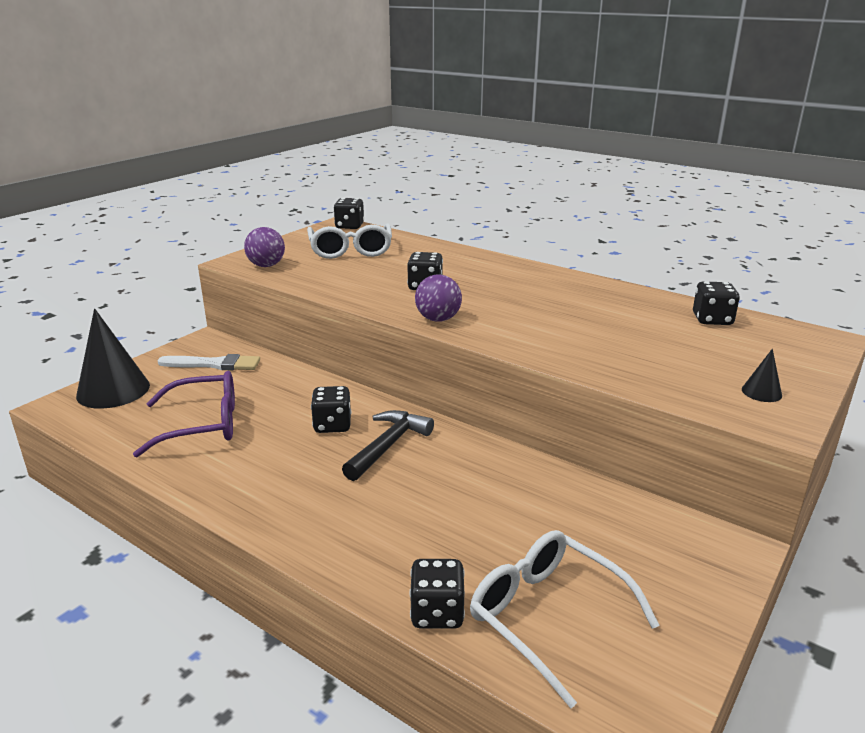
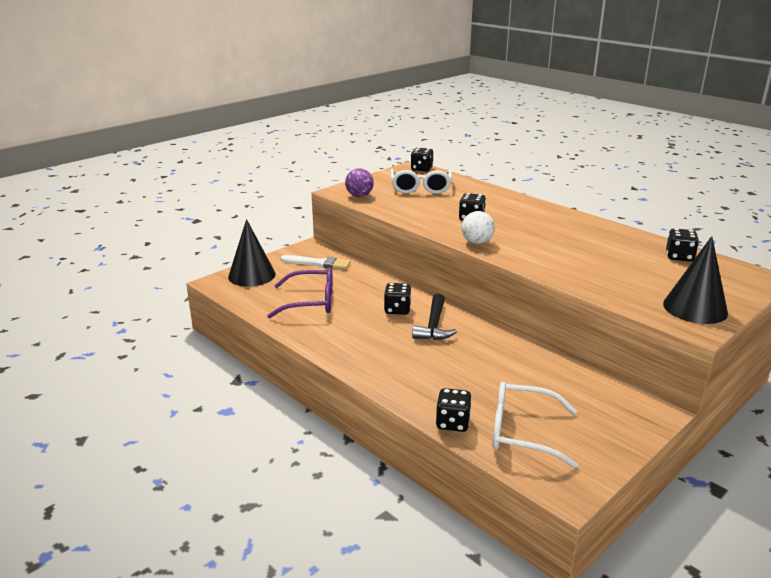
camera: 10 degrees right, 0 degrees up
black hammer [342,410,434,481] -> black hammer turned 150 degrees clockwise [412,294,458,340]
purple ball [415,275,462,322] -> white ball [461,211,495,244]
white glasses [470,530,660,708] -> white glasses turned 45 degrees counterclockwise [492,382,578,468]
black cone [742,349,782,402] -> black cone [663,236,728,324], size x2.30

